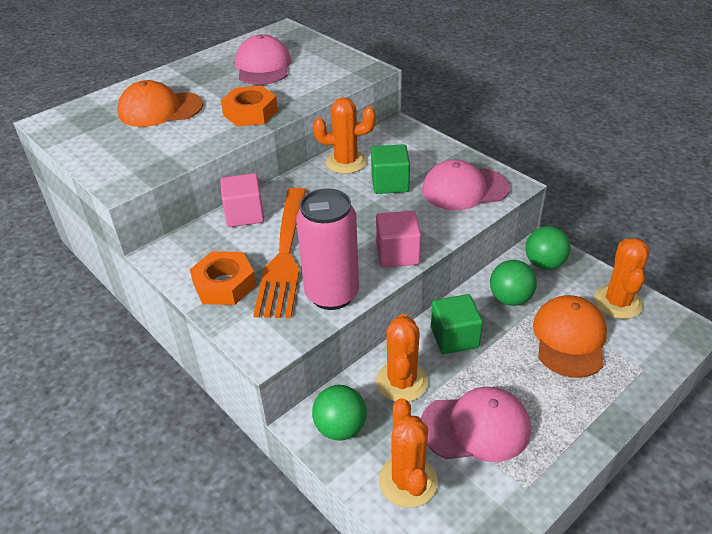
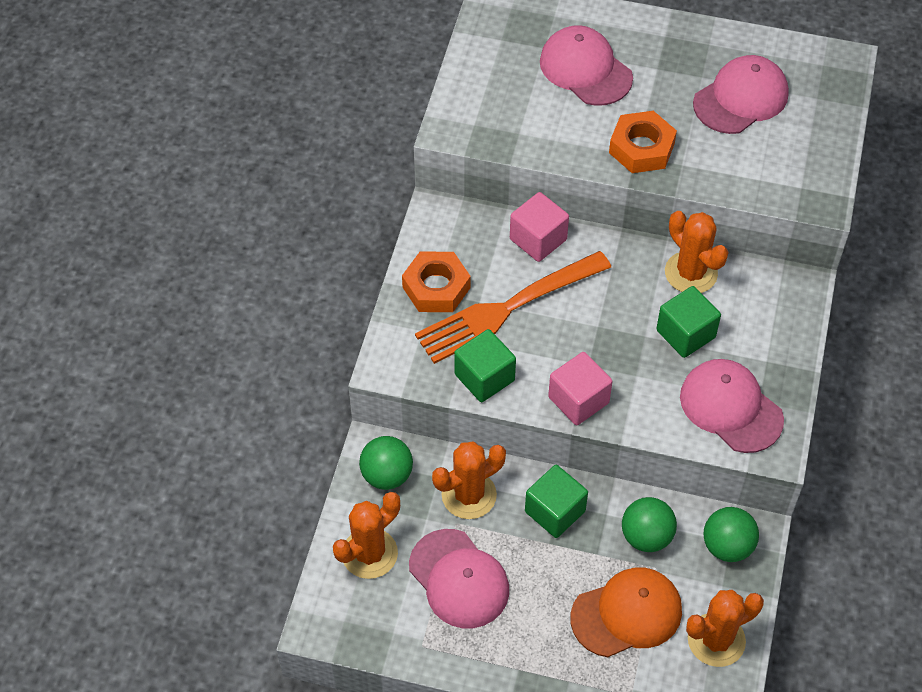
camera: 55 degrees right, 15 degrees up
orange cap [118,80,203,127] -> pink cap [540,25,633,106]
pink can [296,188,359,310] -> green cube [454,329,516,402]

